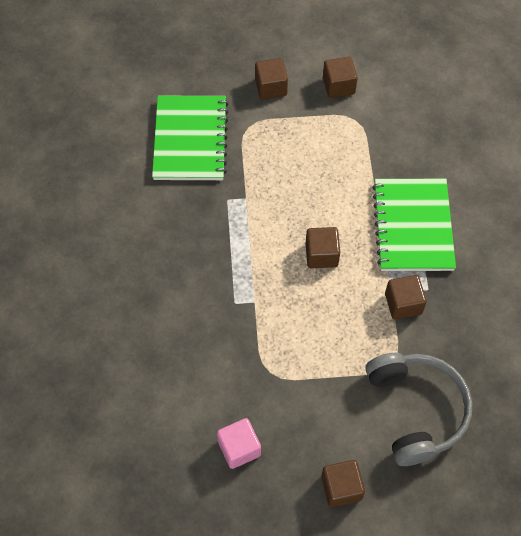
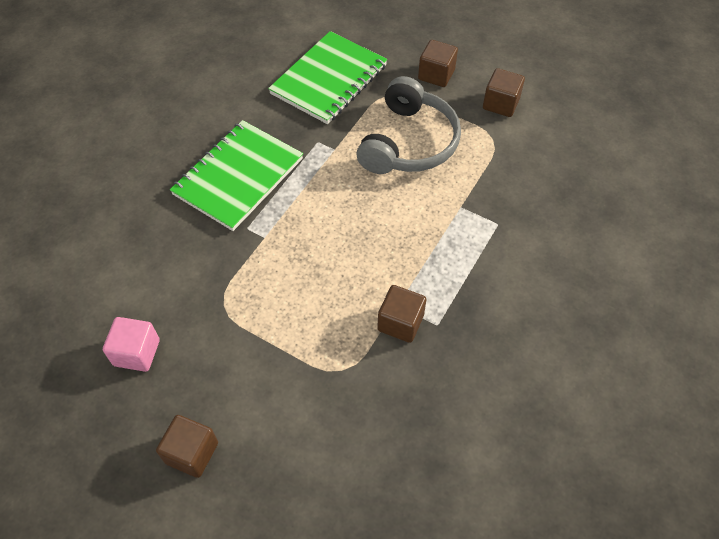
camera: 35 degrees right, 5 degrees down
brown cube [305,227,340,268] -> none
grey headphones [366,353,472,466] -> grey headphones moved to [357,76,461,174]
green notebook [372,179,456,271] -> green notebook moved to [170,120,303,231]

